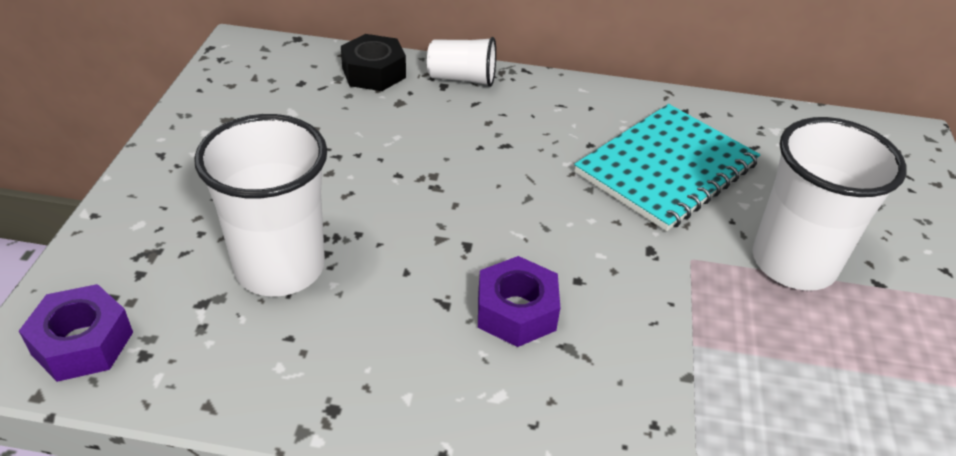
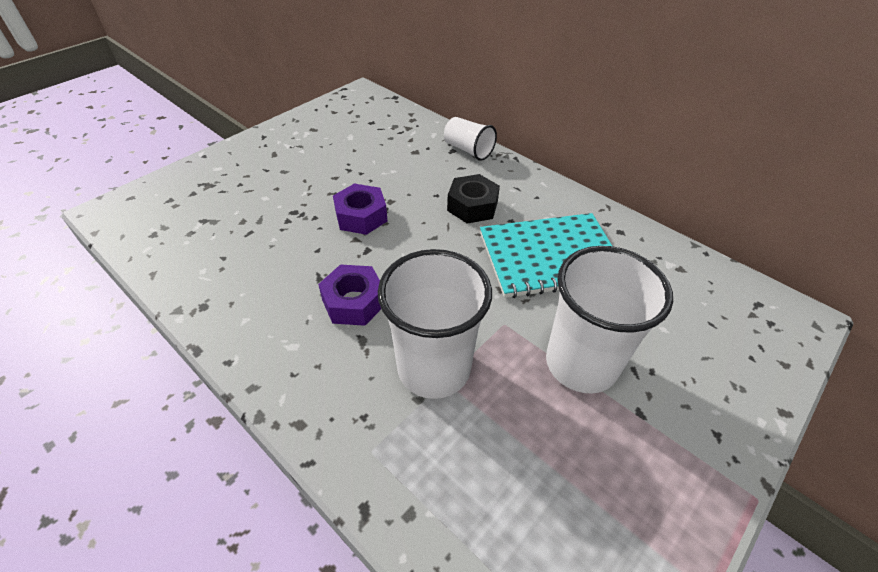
camera: 35 degrees right, 5 degrees up
purple nut [19,284,133,382] -> purple nut moved to [333,183,387,235]
white cup [194,114,327,297] -> white cup moved to [378,249,492,399]
black nut [341,34,406,91] -> black nut moved to [447,174,500,224]

